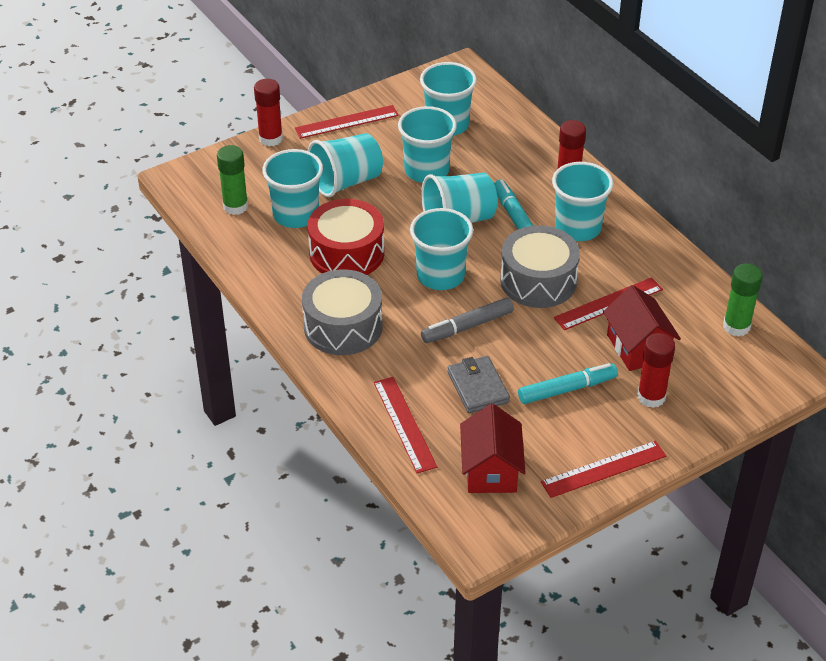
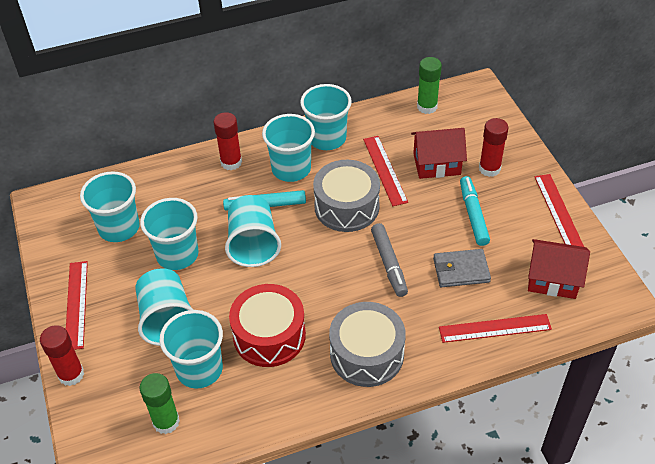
camera: 75 degrees left, 5 degrees up
turquoise cup [410,208,473,290] -> turquoise cup moved to [300,84,352,150]

